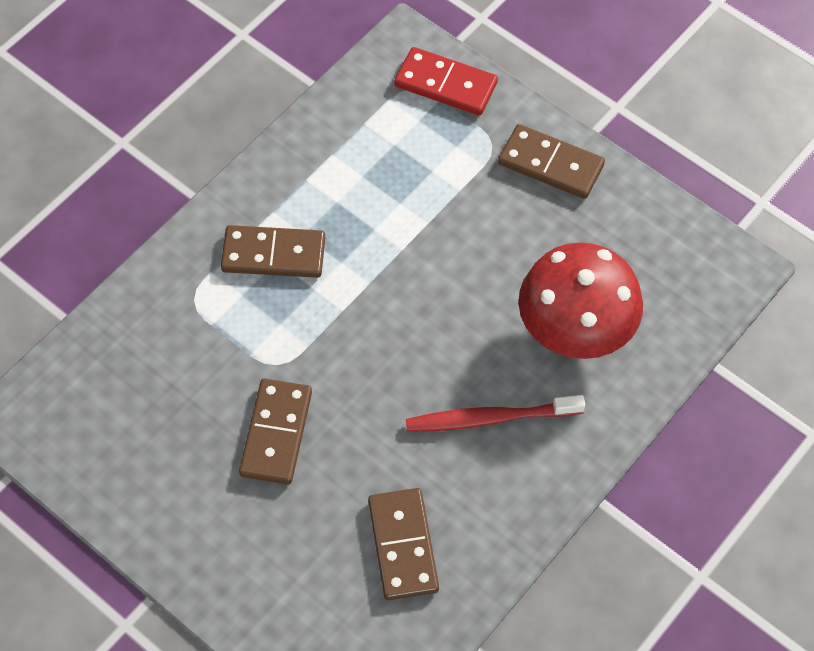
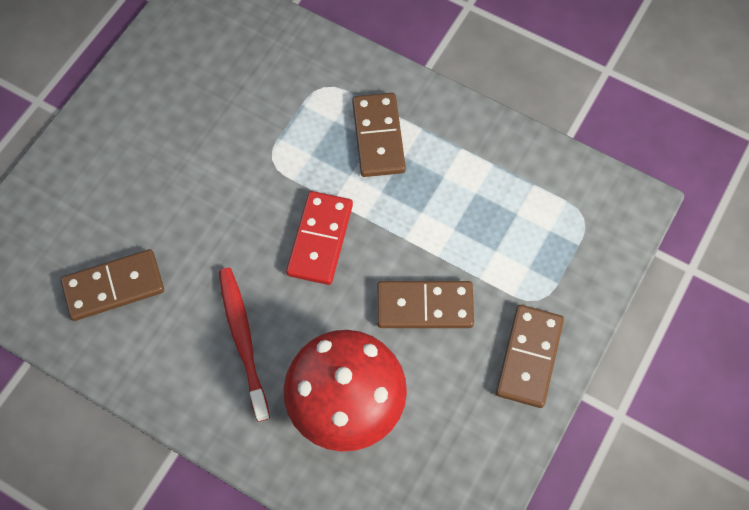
camera: 80 degrees right, 5 degrees up
brown domino [239,379,312,485] -> brown domino moved to [377,281,474,328]
red domino [395,47,498,115] -> red domino moved to [286,191,353,285]

